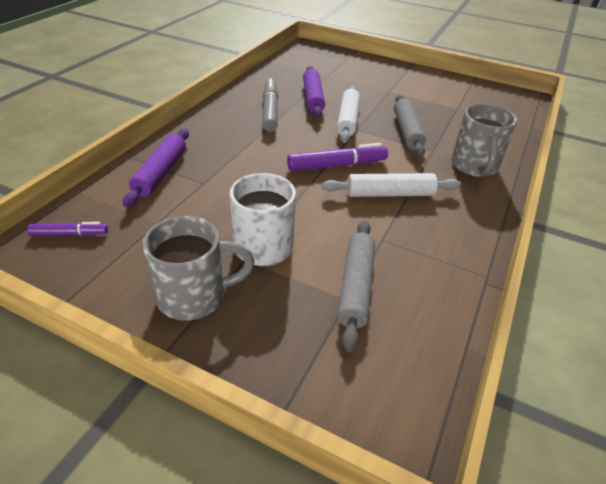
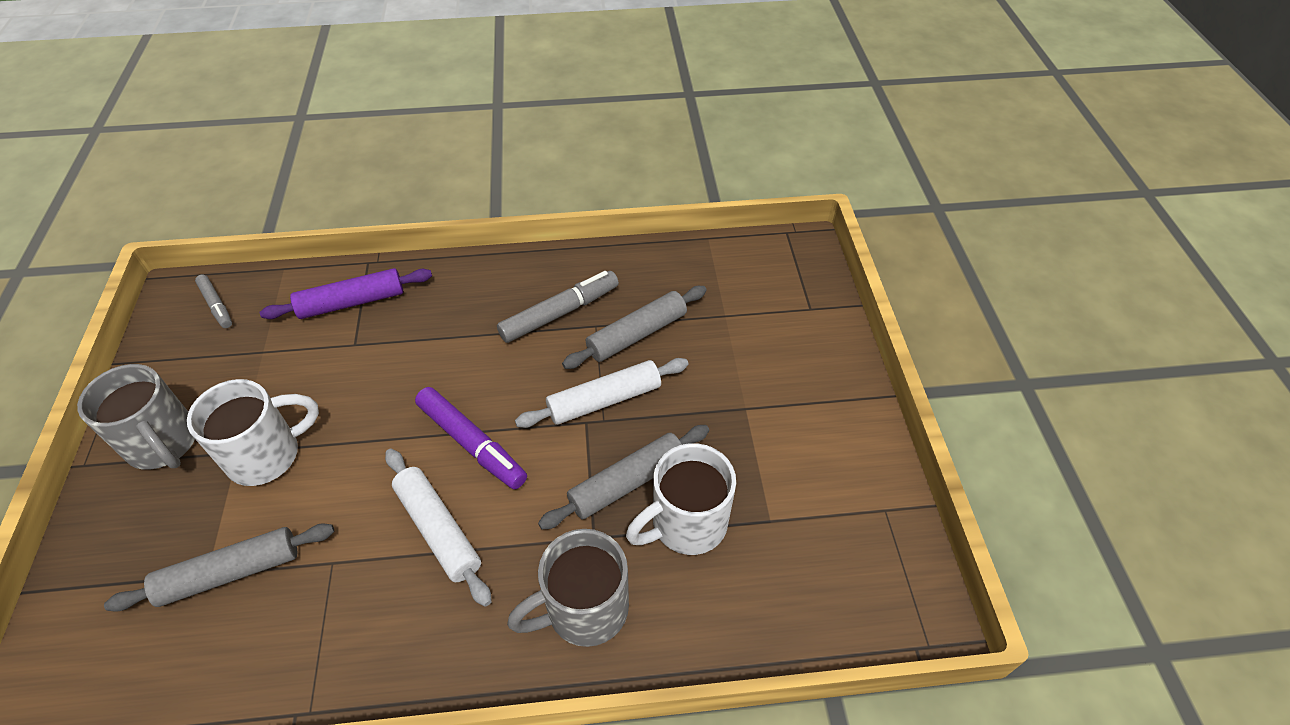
camera: 60 degrees right, 10 degrees up
purple marker [27,222,108,236] -> grey marker [195,275,232,328]
purple rolling pin [303,66,325,118] -> grey rolling pin [562,286,707,369]
none -> white mug [626,443,736,555]

